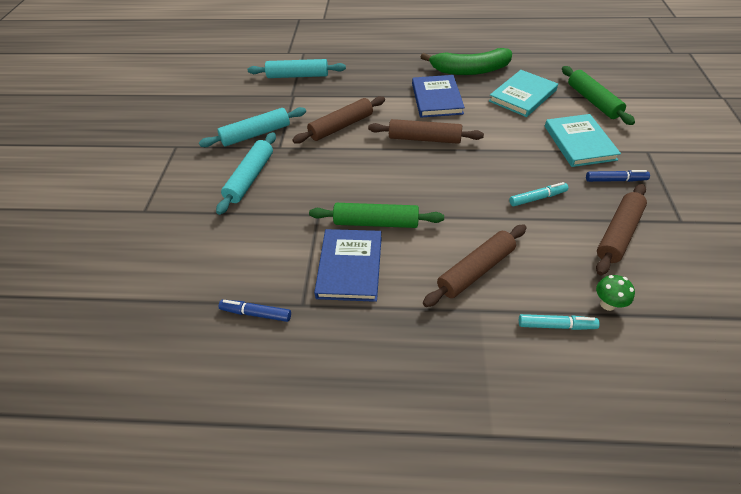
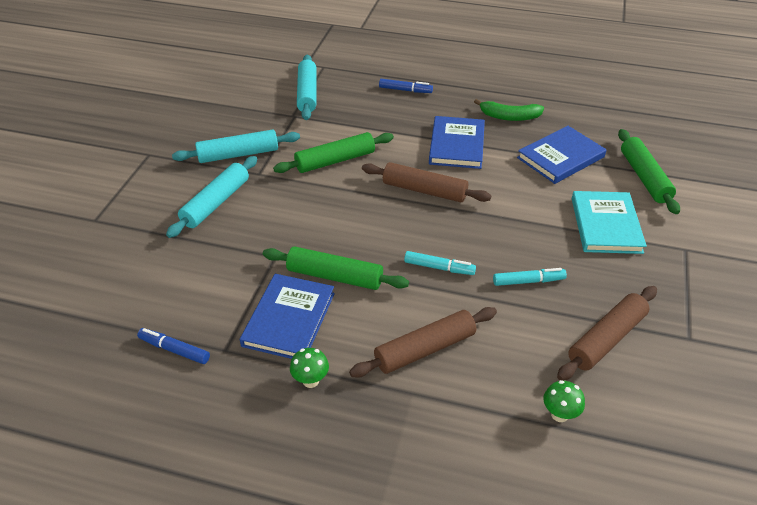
camera: 10 degrees right, 5 degrees down
turquoise rolling pin [248,59,346,78] -> turquoise rolling pin turned 75 degrees clockwise [297,55,317,120]
brown rolling pin [292,96,385,144] -> green rolling pin [273,132,394,173]
green banana [421,48,512,75] -> green banana [474,99,544,121], size x0.63
turquoise book [489,70,558,117] -> blue book [517,126,606,184]
turquoise marker [519,314,600,330] -> turquoise marker moved to [404,251,476,275]
blue marker [586,170,650,182] -> blue marker moved to [379,79,433,93]
none -> green mushroom [290,348,329,388]

